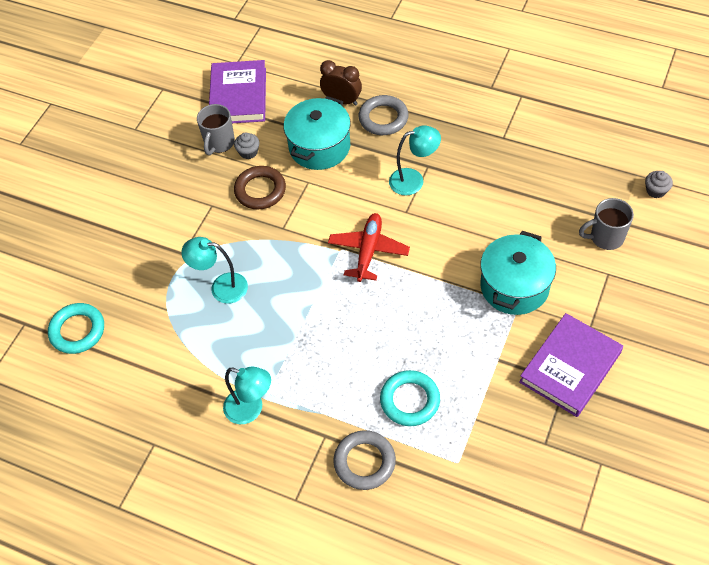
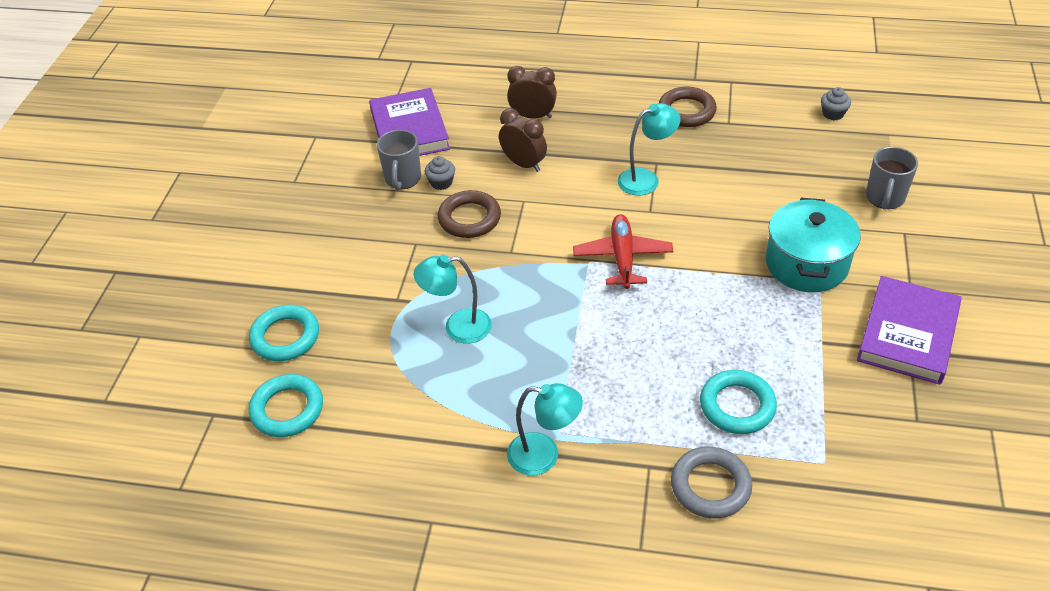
camera: 15 degrees left, 10 degrees down
turquoise pot [283,96,351,170] -> brown clock [499,108,547,172]
grey ring [358,95,408,135] -> none
grey mug [579,198,634,250] -> grey mug turned 45 degrees counterclockwise [866,147,918,210]
grey cupcake [645,171,673,198] -> grey cupcake moved to [821,87,851,120]
none -> turquoise ring [249,305,319,361]
none -> brown ring [659,87,717,127]

